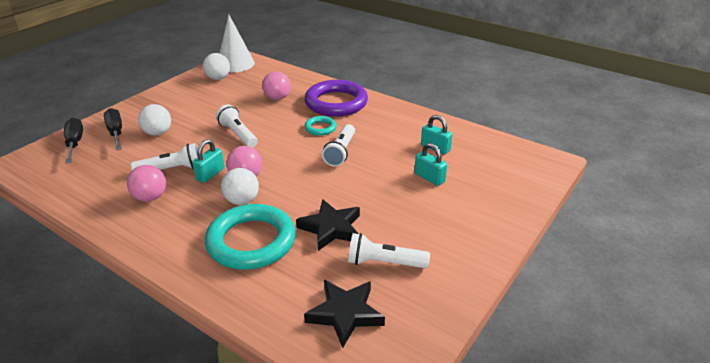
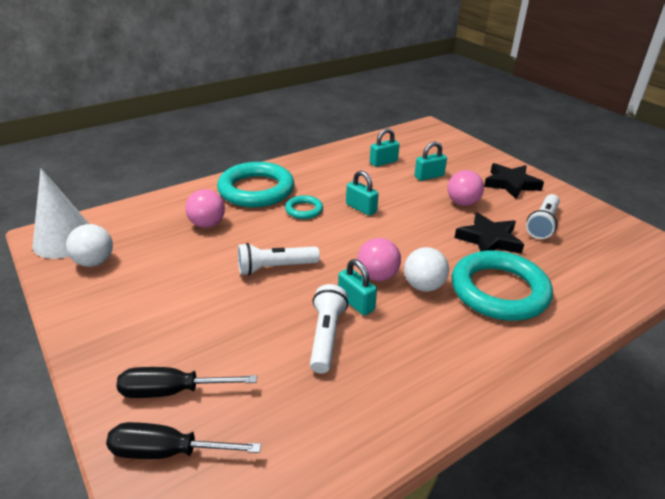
camera: 70 degrees left, 0 degrees up
pink ball [127,165,166,202] -> pink ball moved to [447,170,484,206]
white ball [138,104,171,136] -> none
purple ring [304,80,368,117] -> turquoise ring [217,162,294,207]
black star [304,280,385,348] -> black star moved to [484,163,544,199]
white flashlight [322,124,355,167] -> turquoise padlock [346,170,379,216]

